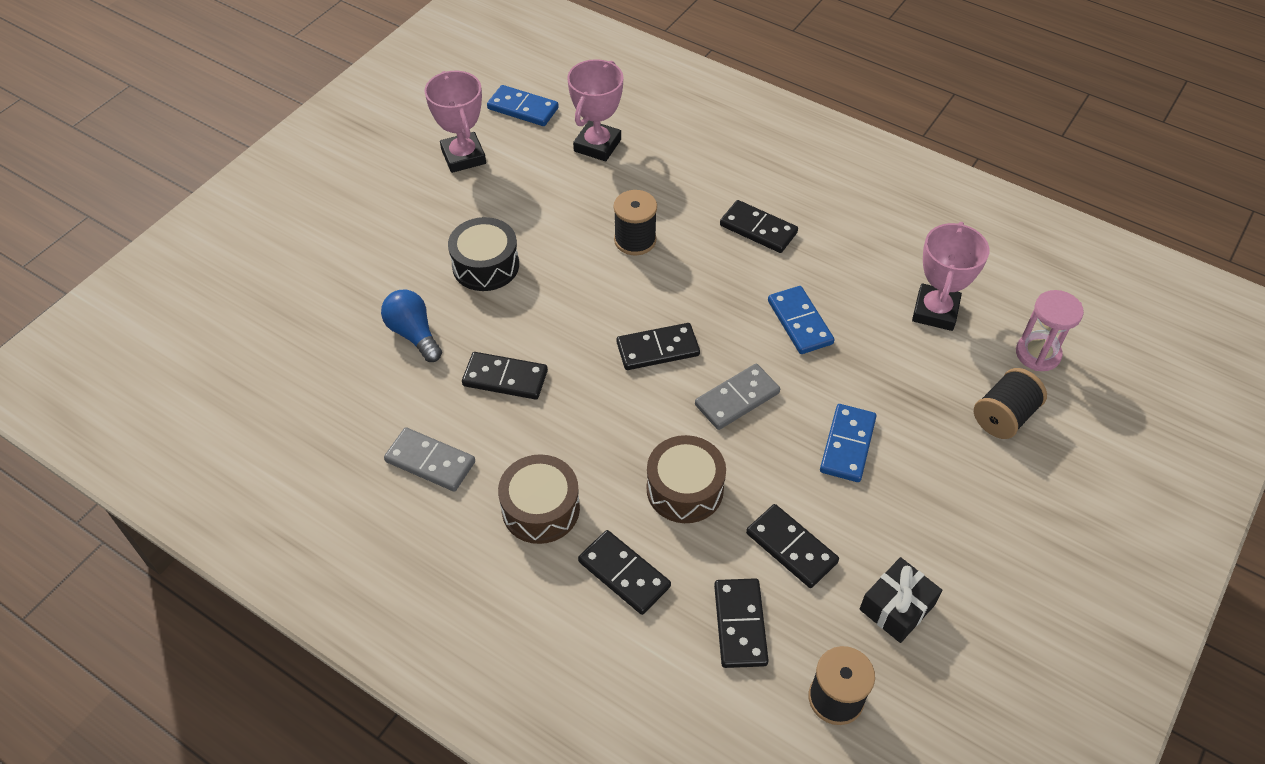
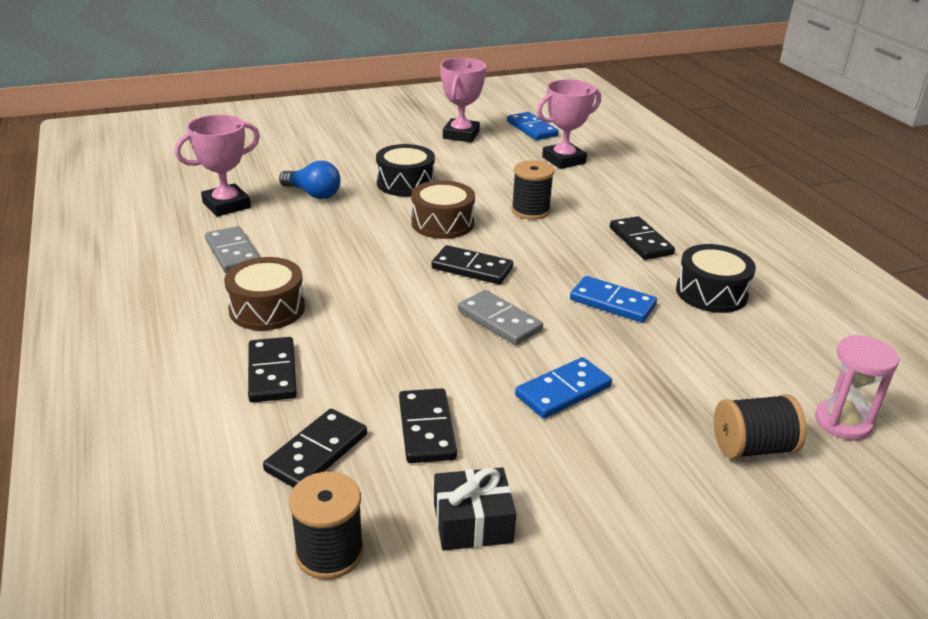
camera: 35 degrees right, 20 degrees down
blue light bulb [381,290,442,362] -> blue light bulb turned 120 degrees clockwise [279,160,341,199]
black domino [462,352,548,400] -> none
brown drum [647,435,726,523] -> brown drum moved to [411,180,475,239]
grey domino [695,364,780,430] -> grey domino turned 45 degrees clockwise [458,290,543,345]
blue domino [768,286,834,354] -> blue domino turned 75 degrees counterclockwise [570,276,657,323]
pink trophy [912,222,990,331] -> pink trophy moved to [175,115,260,217]
none -> black drum [676,244,756,313]

